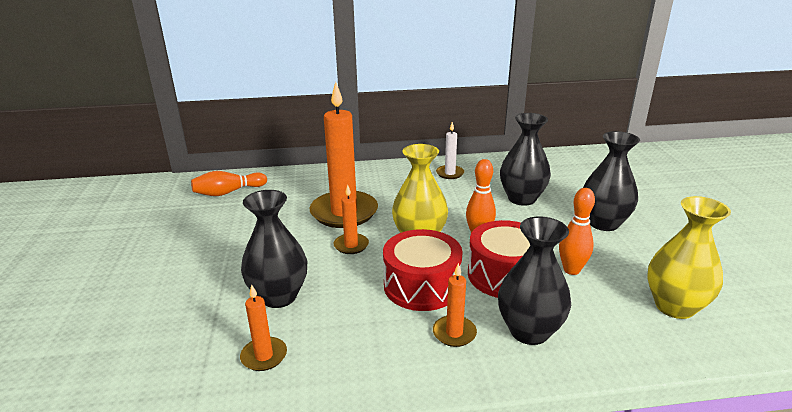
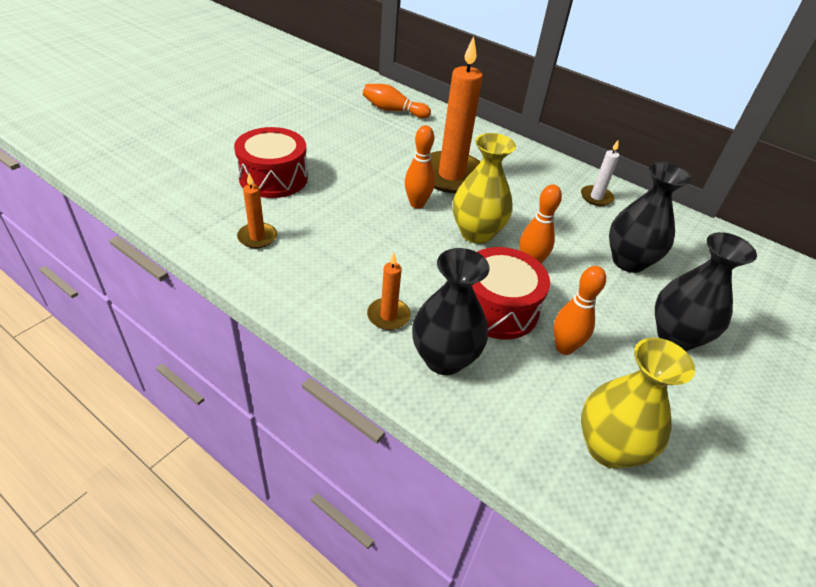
camera: 40 degrees right, 15 degrees up
black vase [241,190,307,308] -> none
orange candle [334,185,369,254] -> orange bowling pin [405,125,435,209]
red drum [383,229,463,311] -> red drum moved to [234,127,308,198]

